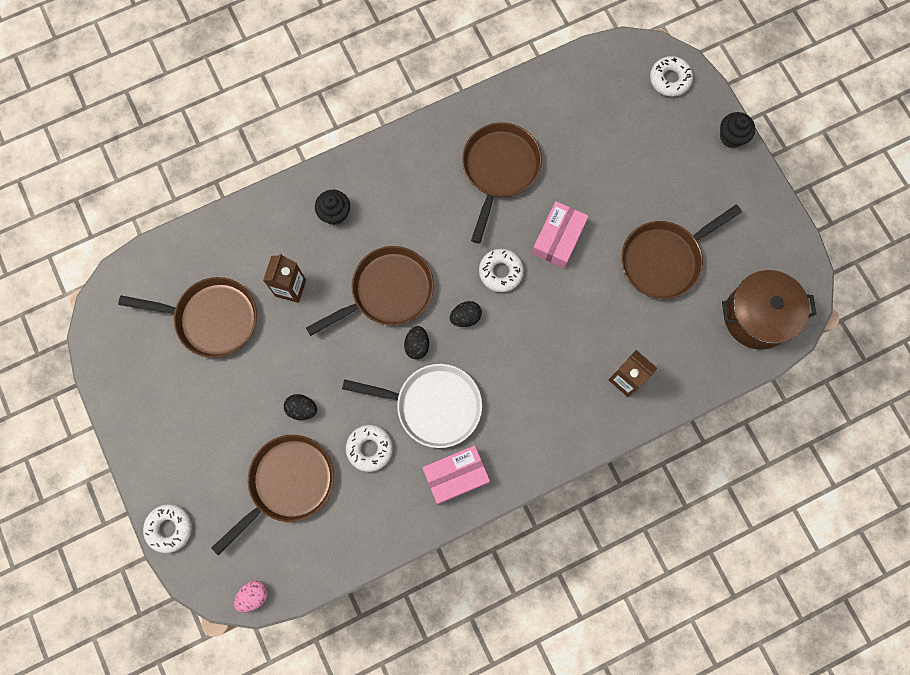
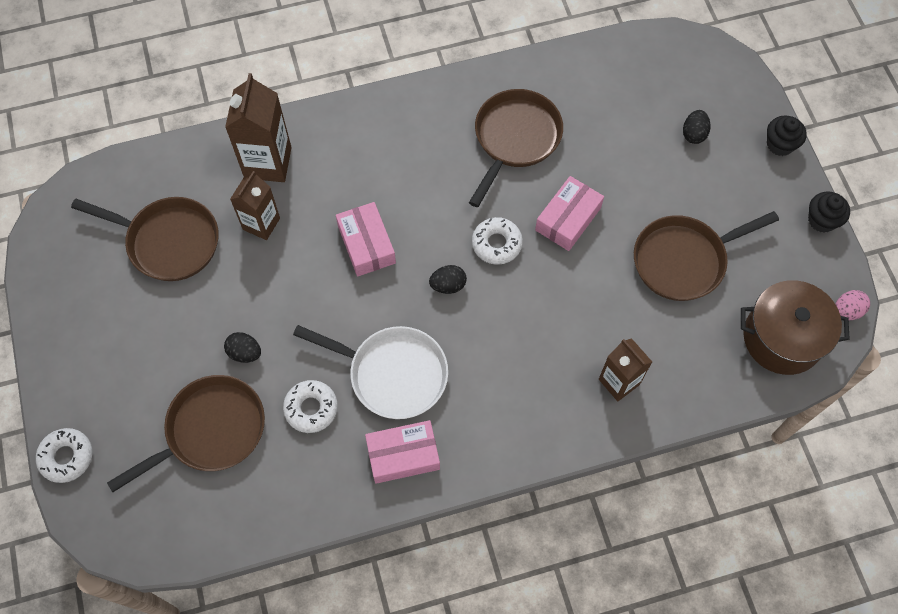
camera: 10 degrees right, 10 degrees down
pink egg [234,580,268,612] -> pink egg moved to [835,290,870,320]
brown pan [306,246,434,336] -> pink box [336,202,396,277]
black cupcake [315,190,350,225] -> black cupcake moved to [808,191,850,233]
black egg [404,326,429,359] -> black egg moved to [683,110,710,144]
white donut [650,56,693,97] -> none
none -> brown carton [225,73,292,182]

